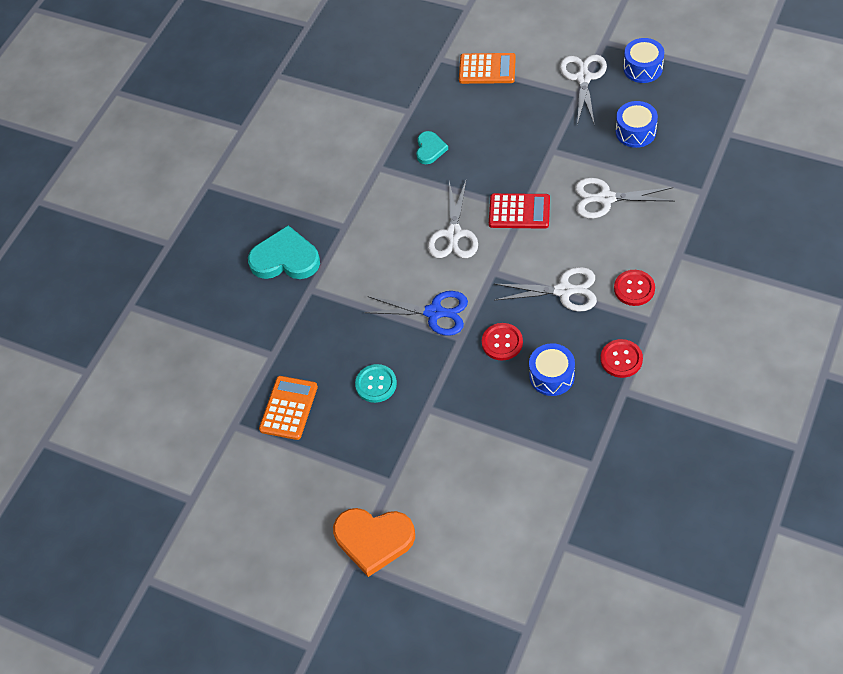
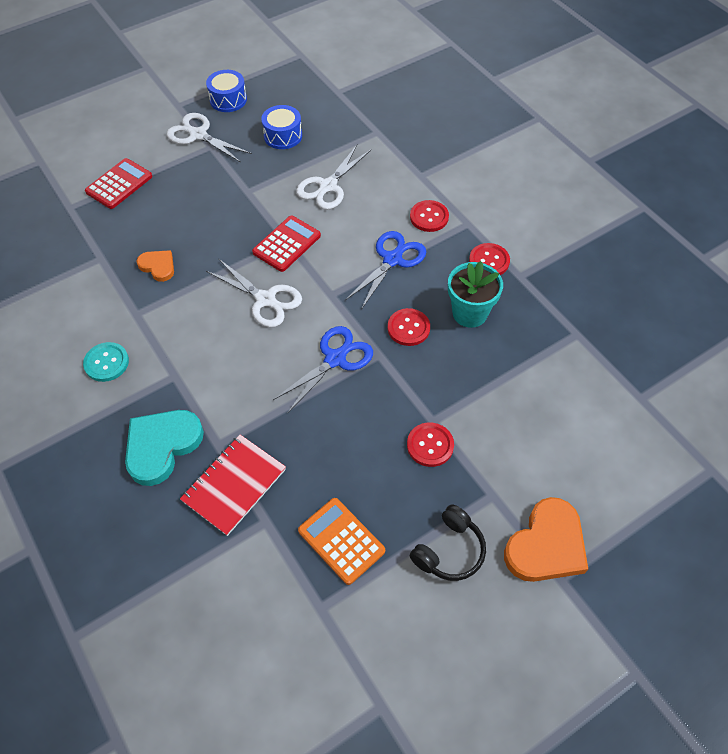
camera: 65 degrees left, 0 degrees up
turquoise button [355,364,397,403] -> turquoise button moved to [83,342,129,382]
turquoise heart [416,131,448,164] -> orange heart [137,250,174,282]
orange calculator [459,53,516,84] -> red calculator [85,158,152,209]
white scissors [495,267,597,312] -> blue scissors [345,231,426,310]
blue drum [529,343,575,396] -> turquoise flower pot [448,261,503,328]
none -> red notebook [180,434,286,536]
none -> red button [407,423,454,467]
none -> black headphones [409,504,486,581]

